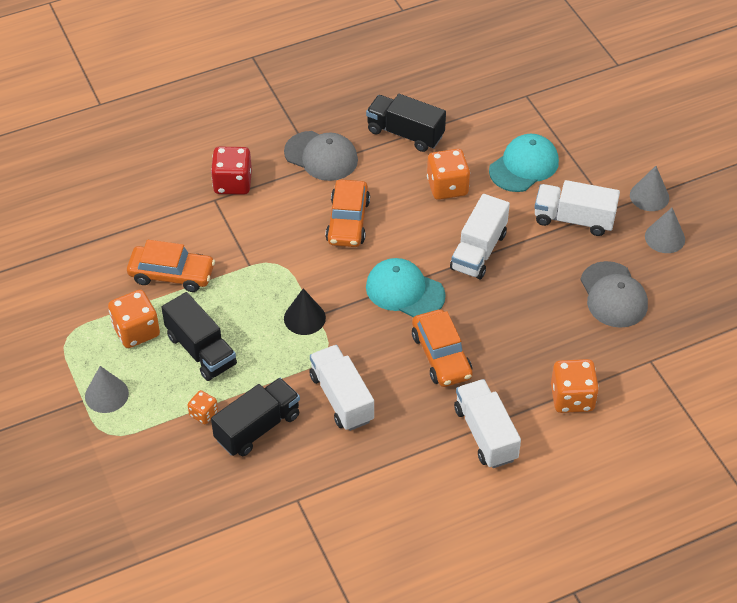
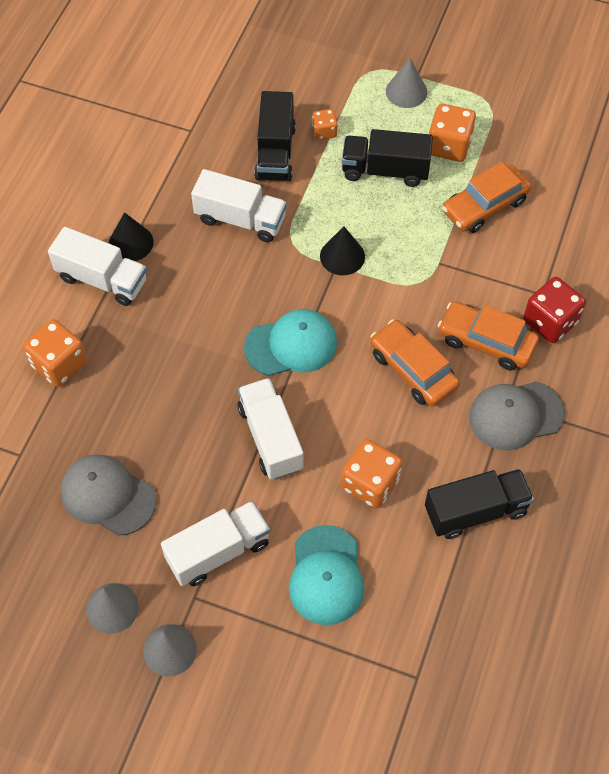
camera: 135 degrees right, 10 degrees up
orange car [412,309,473,387] -> orange car moved to [438,301,539,370]
none -> black cone [109,212,154,261]

